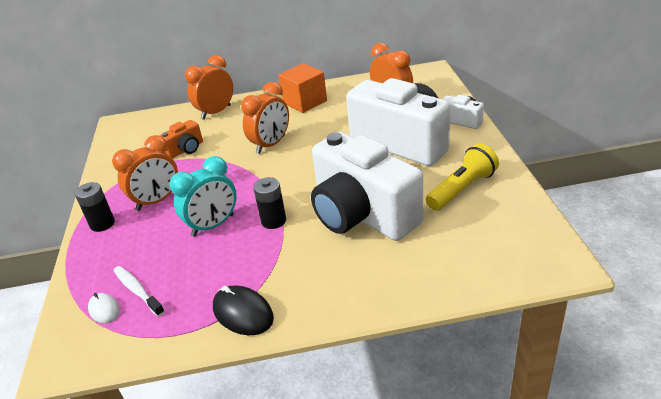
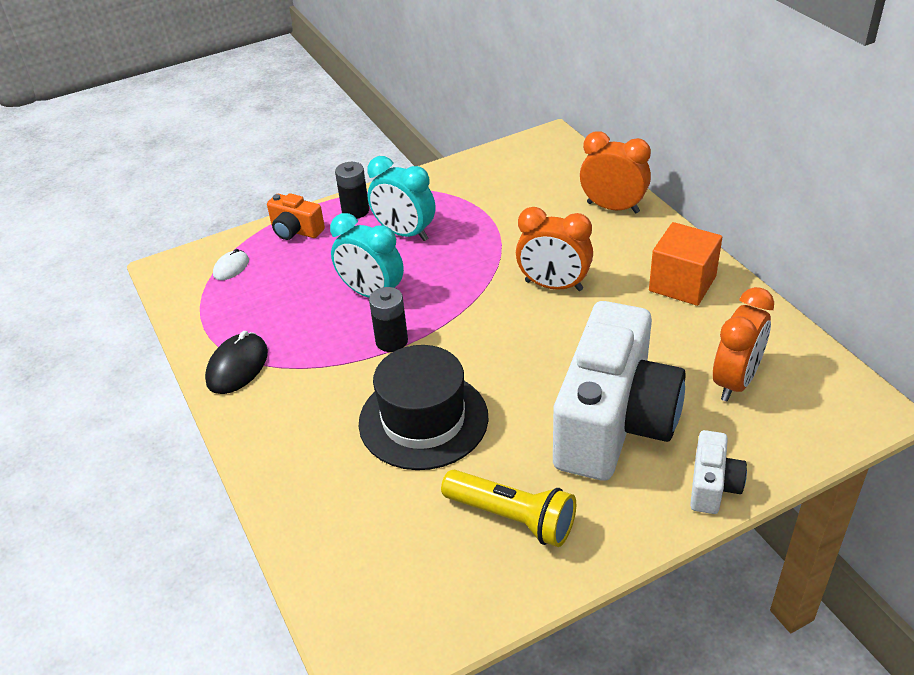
camera: 70 degrees right, 5 degrees up
orange clock [112,135,178,211] -> turquoise clock [367,156,436,241]
white toothbrush [114,266,165,317] -> none
orange camera [159,120,203,159] -> orange camera moved to [267,193,325,240]
white camera [311,132,423,241] -> black hat [359,345,489,470]

